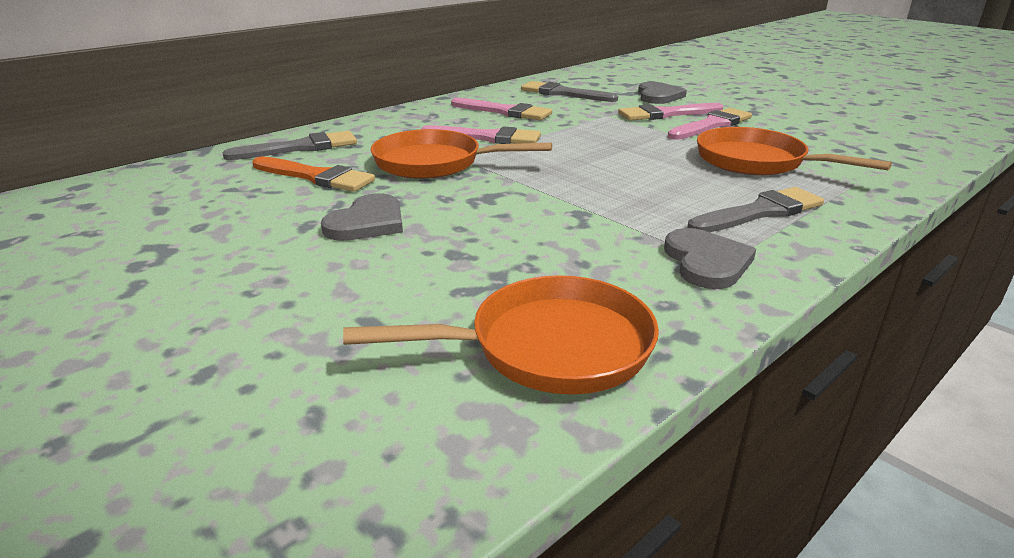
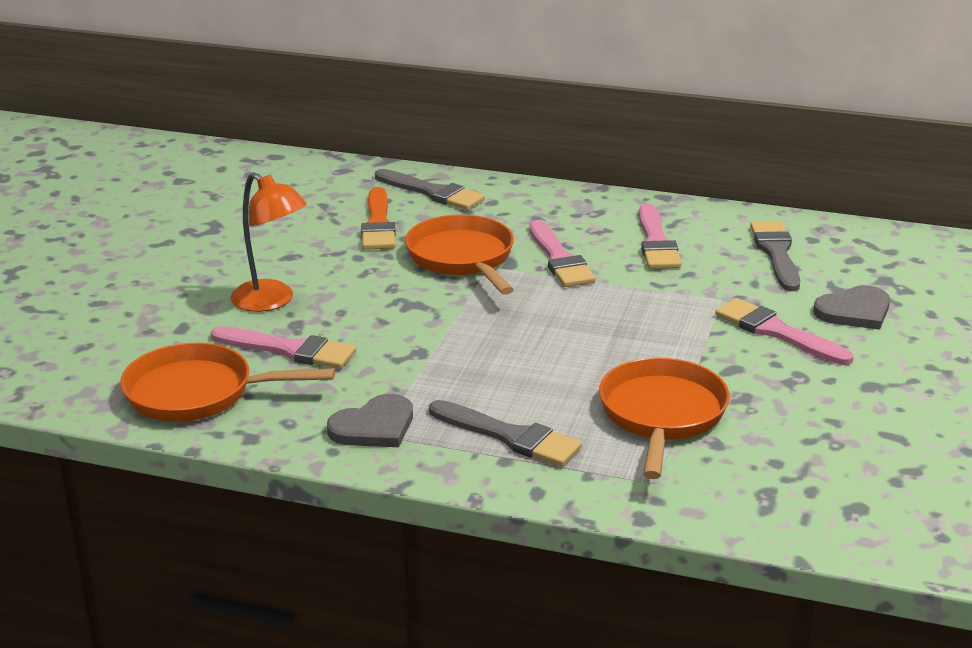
camera: 60 degrees right, 0 degrees up
grey heart [321,193,403,241] -> none
orange pan [343,275,659,394] -> orange pan turned 135 degrees clockwise [120,343,335,422]
pink brush [668,108,752,140] -> pink brush moved to [211,326,356,369]
none -> orange lamp [231,172,307,312]

